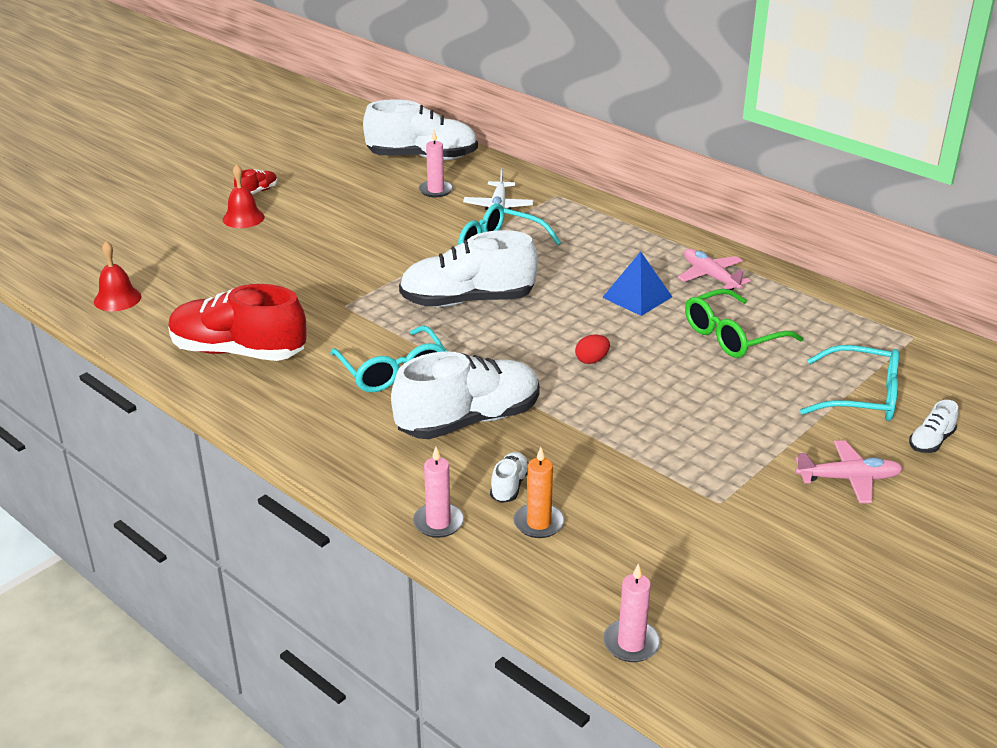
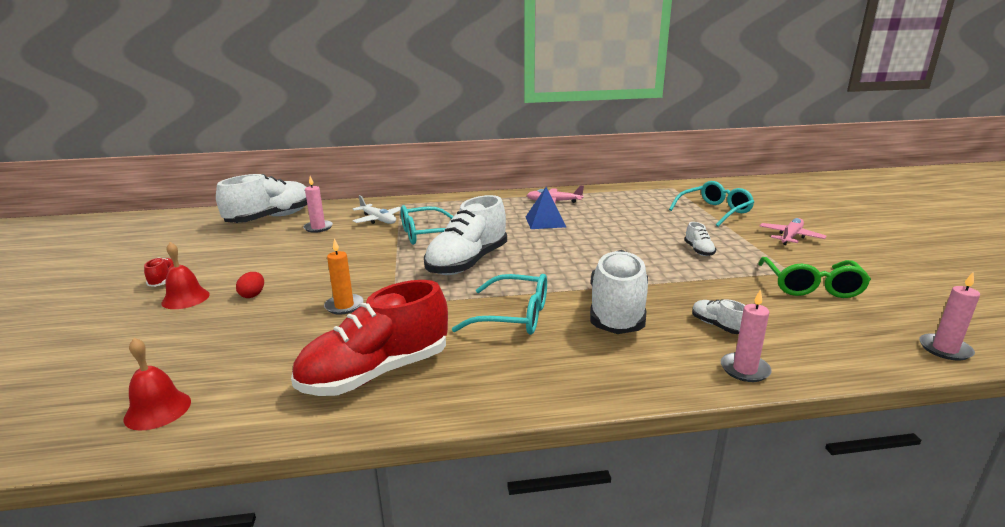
camera: 50 degrees left, 10 degrees down
orange candle [514,447,565,538] -> orange candle moved to [324,238,364,315]
red egg [575,335,610,364] -> red egg moved to [236,272,264,298]
green glasses [685,289,803,358] -> green glasses moved to [758,257,871,298]
white shoe [909,400,959,453] -> white shoe moved to [684,222,716,256]

